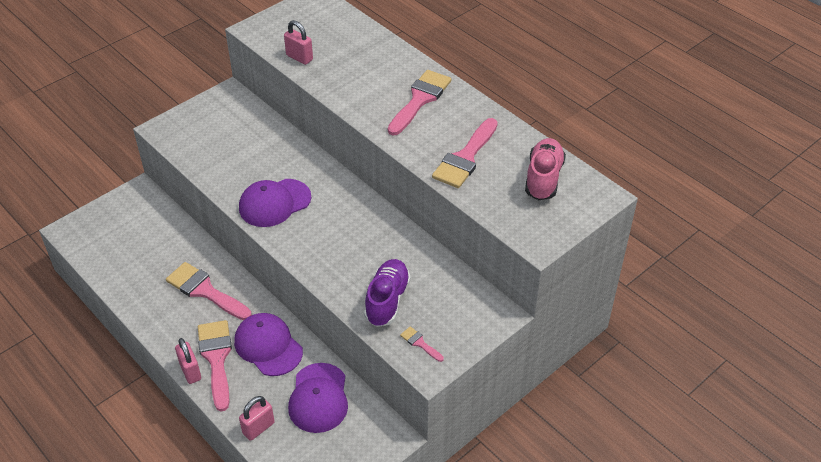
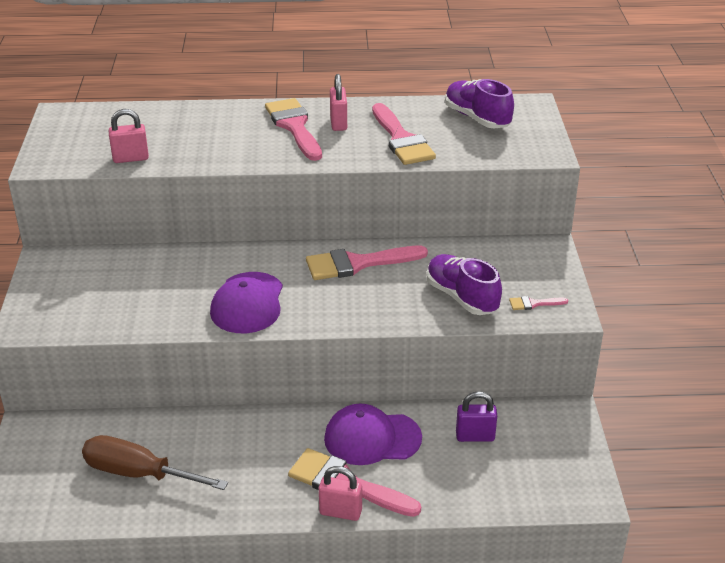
camera: 50 degrees left, 10 degrees down
pink brush [166,262,252,320] -> pink brush moved to [306,246,428,280]
pink padlock [239,396,275,441] -> pink padlock moved to [330,74,347,131]
purple cap [288,363,348,433] -> purple padlock [456,391,497,442]
pink shoe [525,138,566,200] -> purple shoe [445,79,514,128]
none -> brown screwdriver [82,435,228,490]

